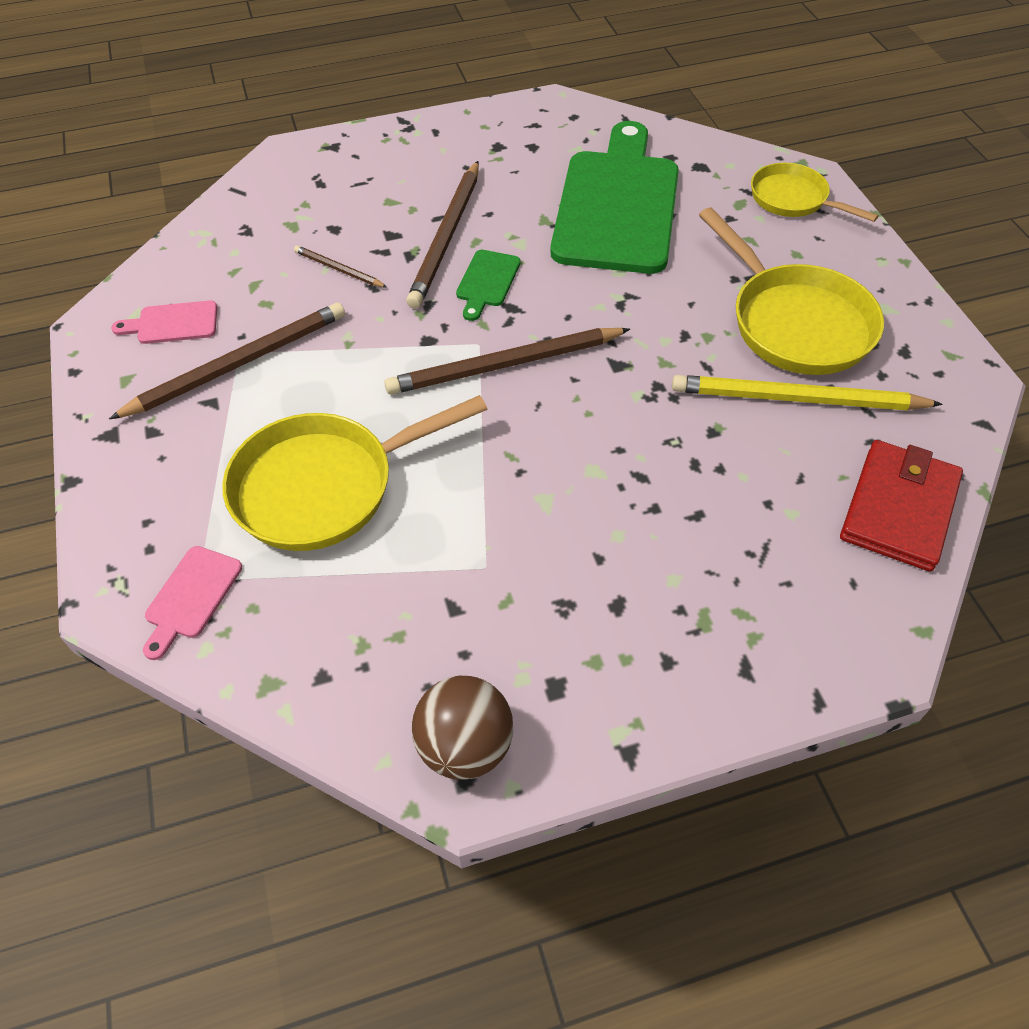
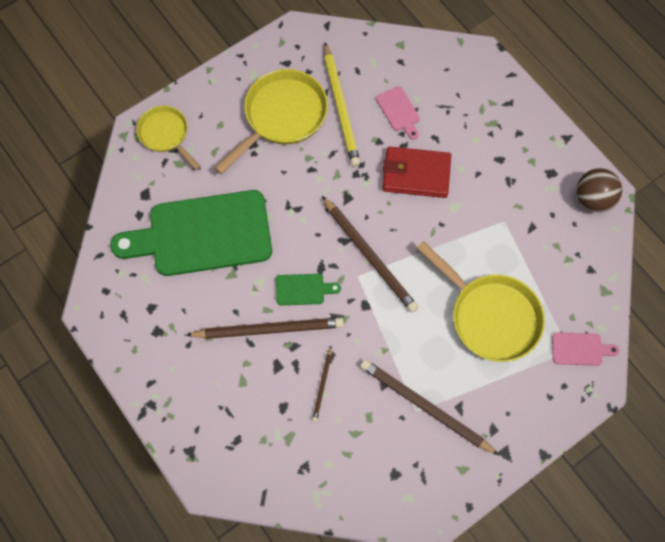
camera: 110 degrees left, 15 degrees up
pink cutting board [111,300,217,344] -> pink cutting board moved to [376,86,420,140]
yellow pan [751,163,879,222] -> yellow pan turned 120 degrees clockwise [136,106,201,170]
red wallet [840,440,963,572] -> red wallet moved to [383,146,451,198]

